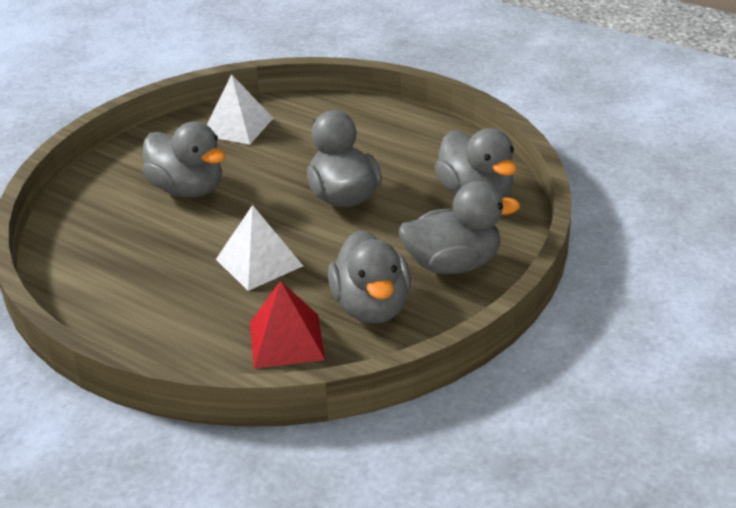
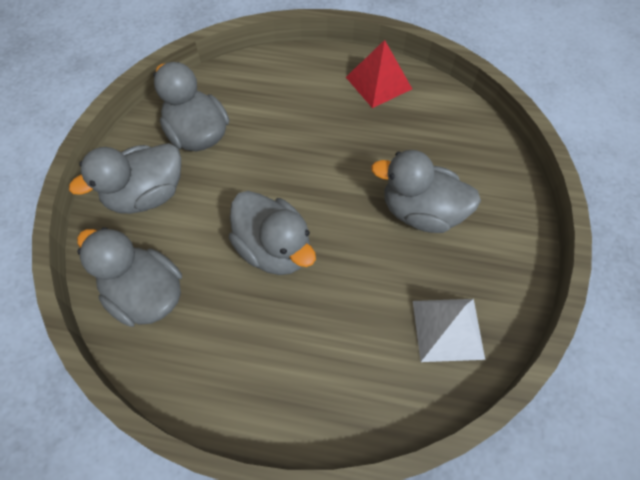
camera: 155 degrees right, 25 degrees up
white pyramid [216,205,303,291] -> none
red pyramid [250,281,325,368] -> red pyramid moved to [346,40,412,108]

